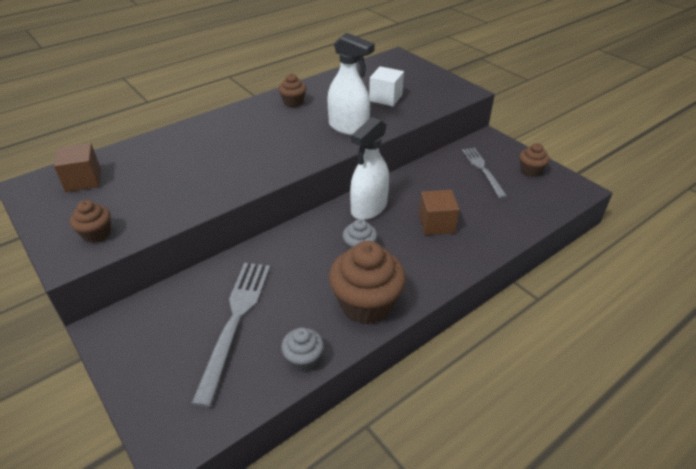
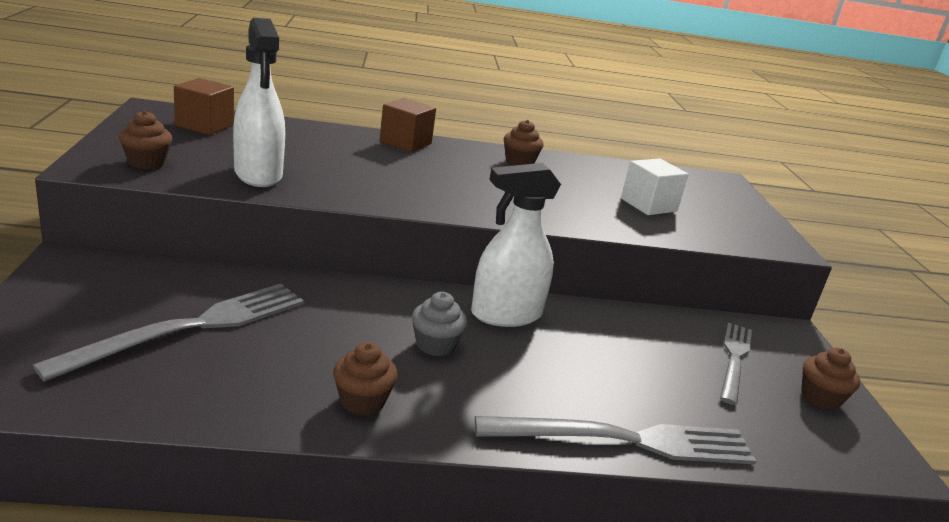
camera: 30 degrees right, 15 degrees down
grey cupcake [281,327,324,372] -> none
white spray bottle [327,33,375,136] -> white spray bottle moved to [233,18,285,187]
brown cupcake [329,241,406,324] -> brown cupcake [333,342,398,415], size x0.51
brown cube [419,190,459,235] -> brown cube moved to [380,98,436,152]
none -> grey fork [475,416,756,465]

